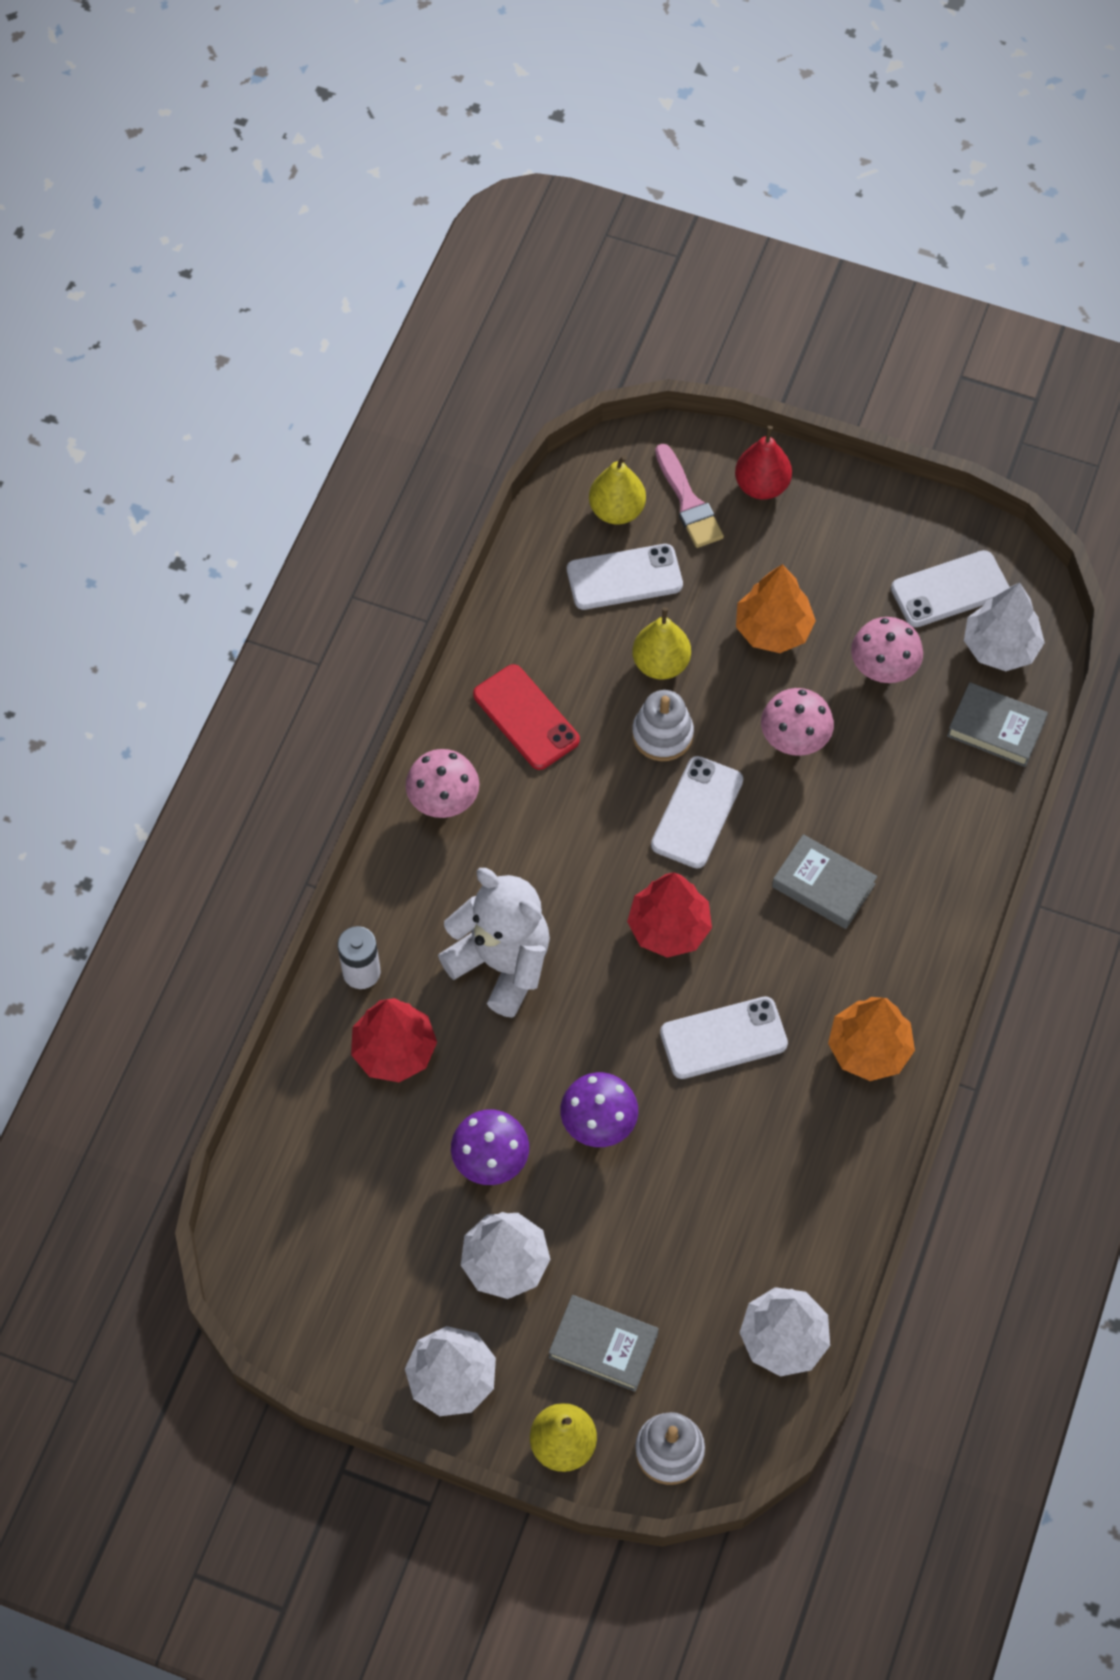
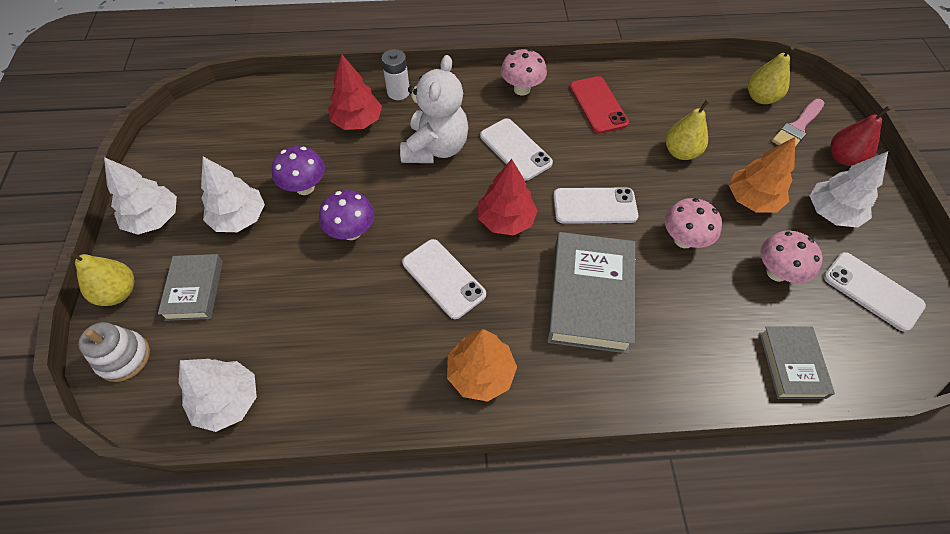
camera: 65 degrees right, 5 degrees down
red phone [473,664,580,770] -> red phone turned 45 degrees counterclockwise [570,76,629,134]
white phone [567,544,683,610] -> white phone moved to [480,119,553,181]
white stacking toy [632,690,694,761] -> none
grey book [772,834,877,929] -> grey book [547,232,635,354], size x1.71
white tree [964,582,1045,671] -> white tree moved to [810,151,888,228]

